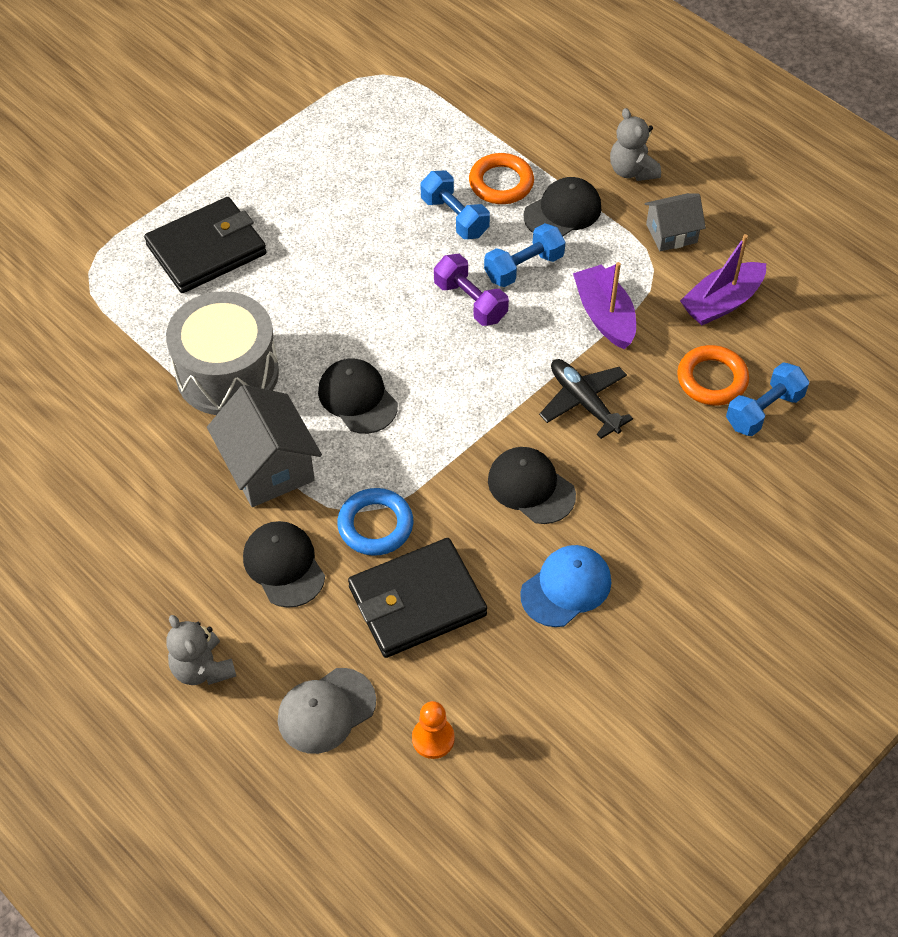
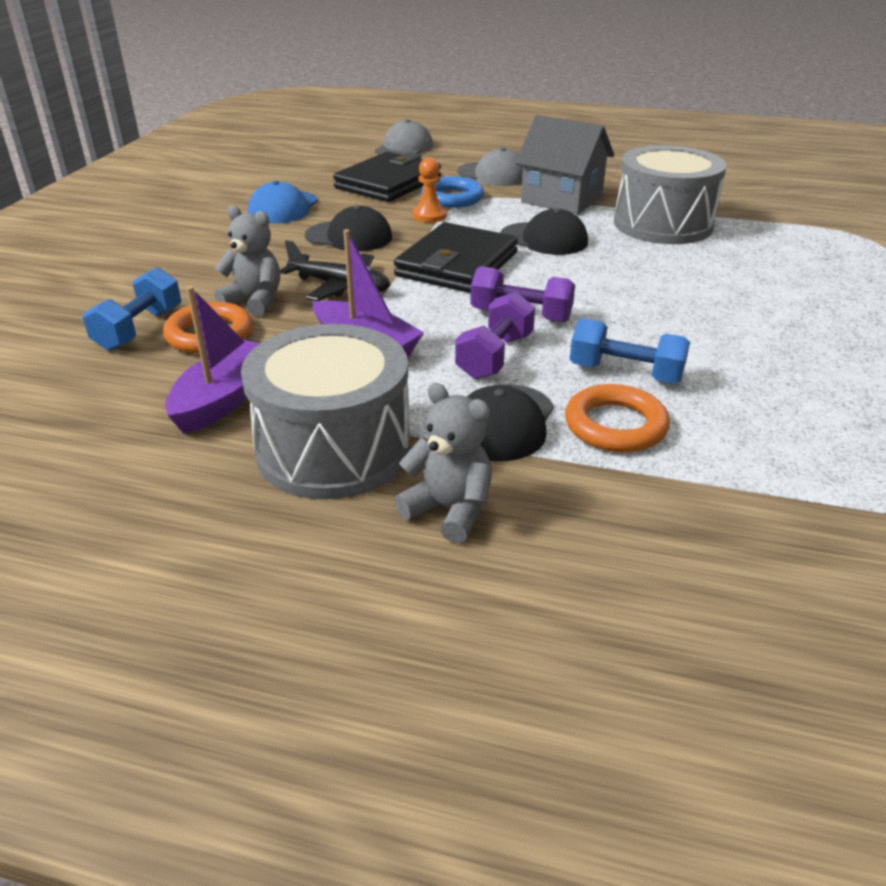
camera: 150 degrees right, 20 degrees down
black wallet [144,197,267,293] -> black wallet moved to [394,222,518,293]
grey teddy bear [166,615,236,685] -> grey teddy bear moved to [214,206,280,316]
black cap [243,521,325,608] -> grey cap [457,148,523,186]
orange pawn [412,701,455,759] -> orange pawn moved to [413,158,447,223]
blue dumbbell [484,223,565,287] -> purple dumbbell [455,292,535,379]
grey house [645,193,706,251] -> grey drum [241,324,411,499]

